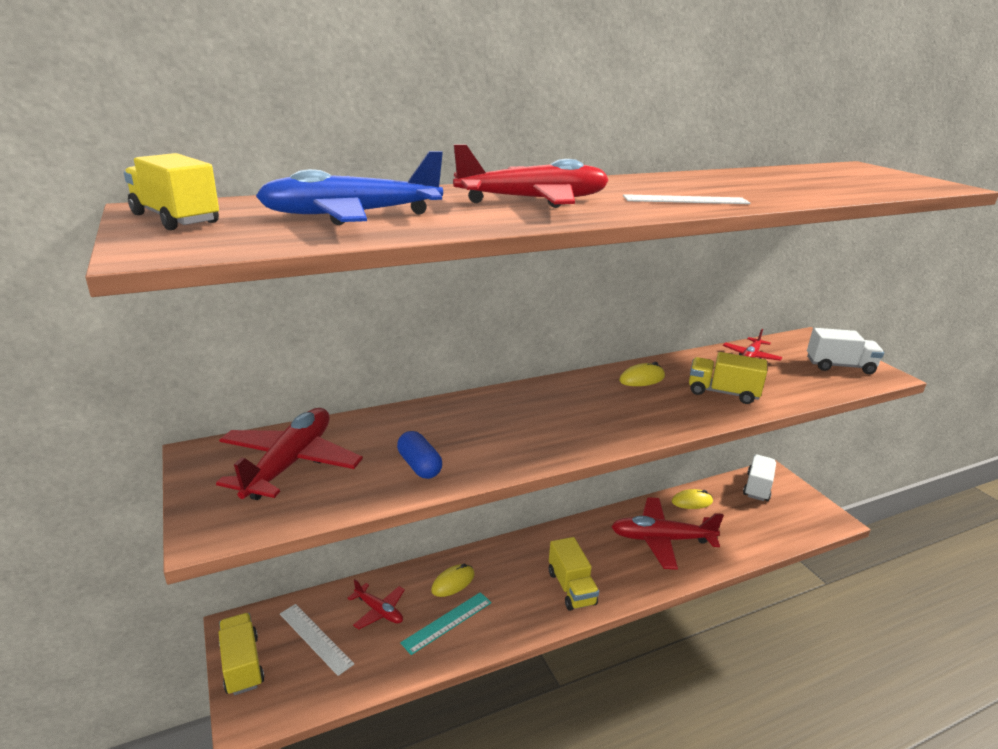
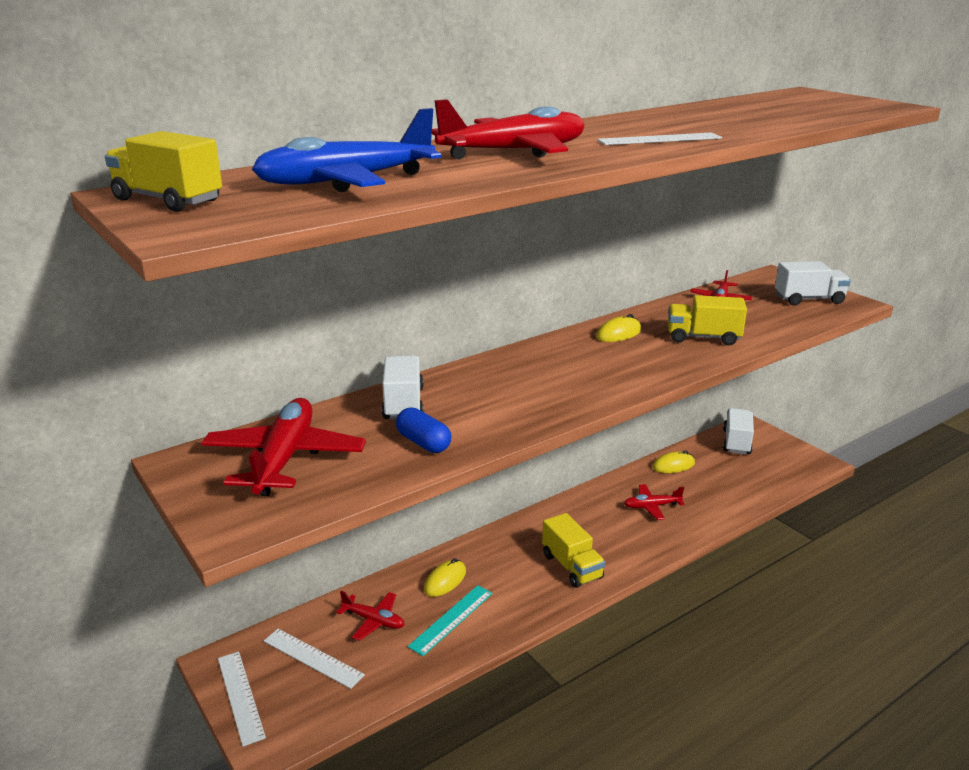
camera: 10 degrees left, 0 degrees up
yellow truck [219,613,264,695] -> white ruler [218,652,266,747]
red plane [611,497,724,570] -> red plane [624,484,685,520], size x0.53
none -> white truck [382,355,424,420]

